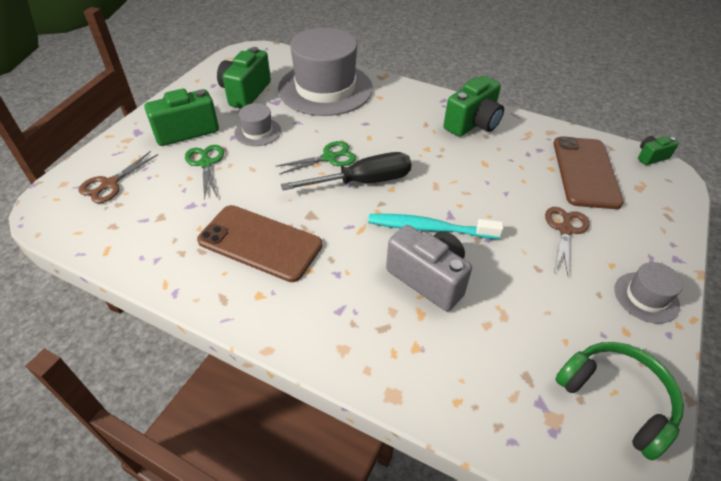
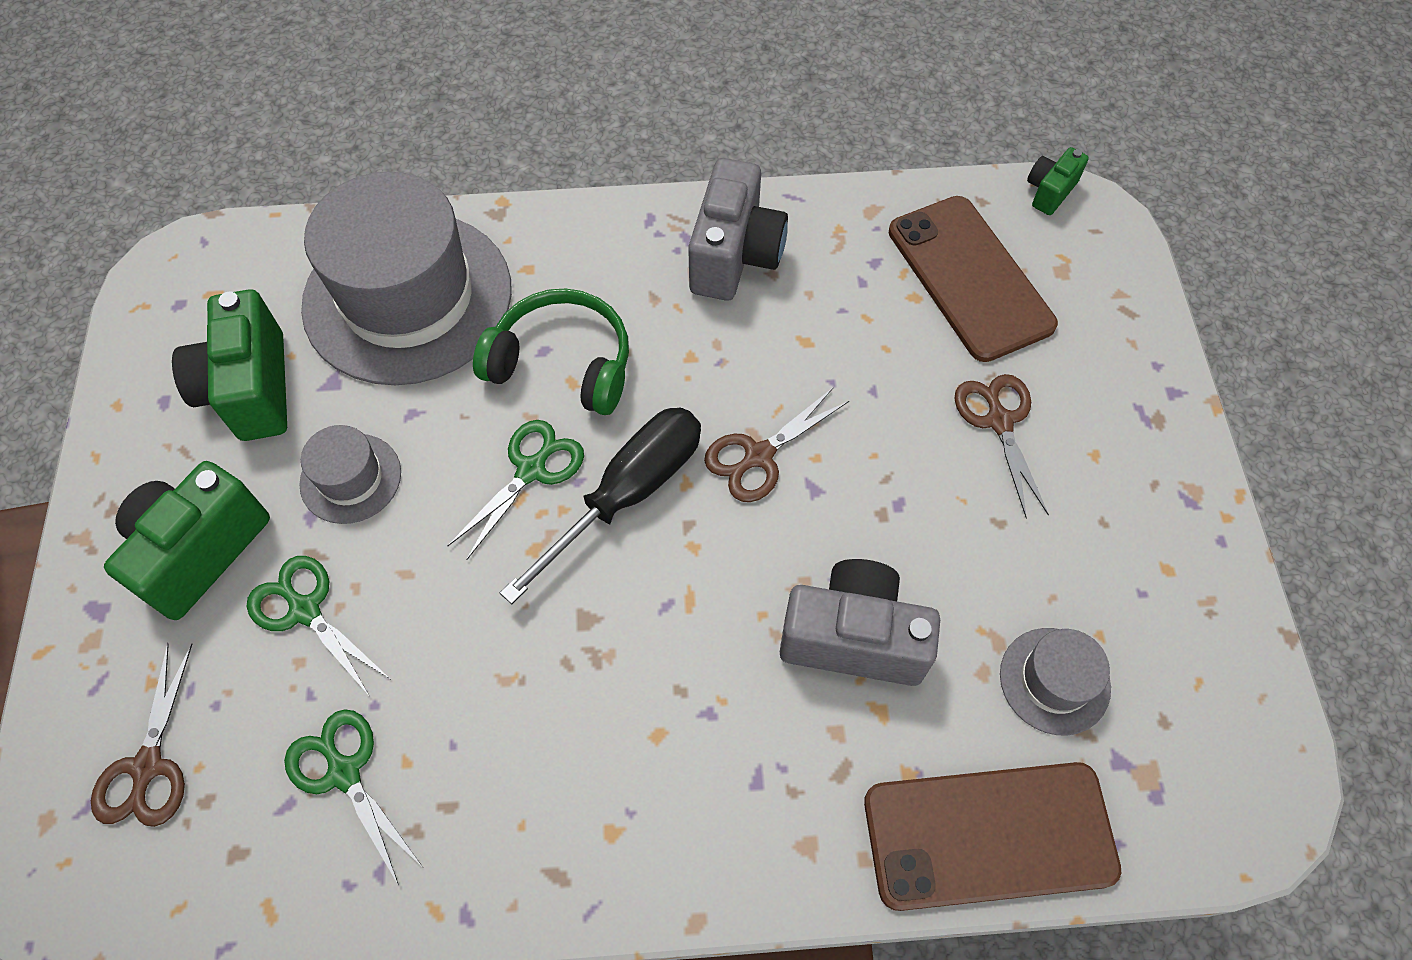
camera: 30 degrees left, 15 degrees up
brown phone [197,205,323,282] -> brown phone moved to [864,762,1121,911]
turquoise toothbrush [368,214,503,239] -> none
green camera [444,76,504,137] -> grey camera [688,158,788,301]
green headphones [555,342,684,460] -> green headphones moved to [473,288,629,415]
grey hat [614,262,683,323] -> grey hat moved to [1000,628,1111,736]
none -> green scissors [284,709,423,886]
none -> brown scissors [704,387,849,502]

